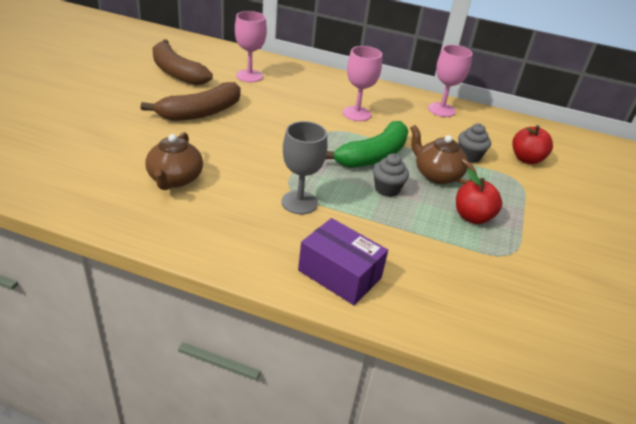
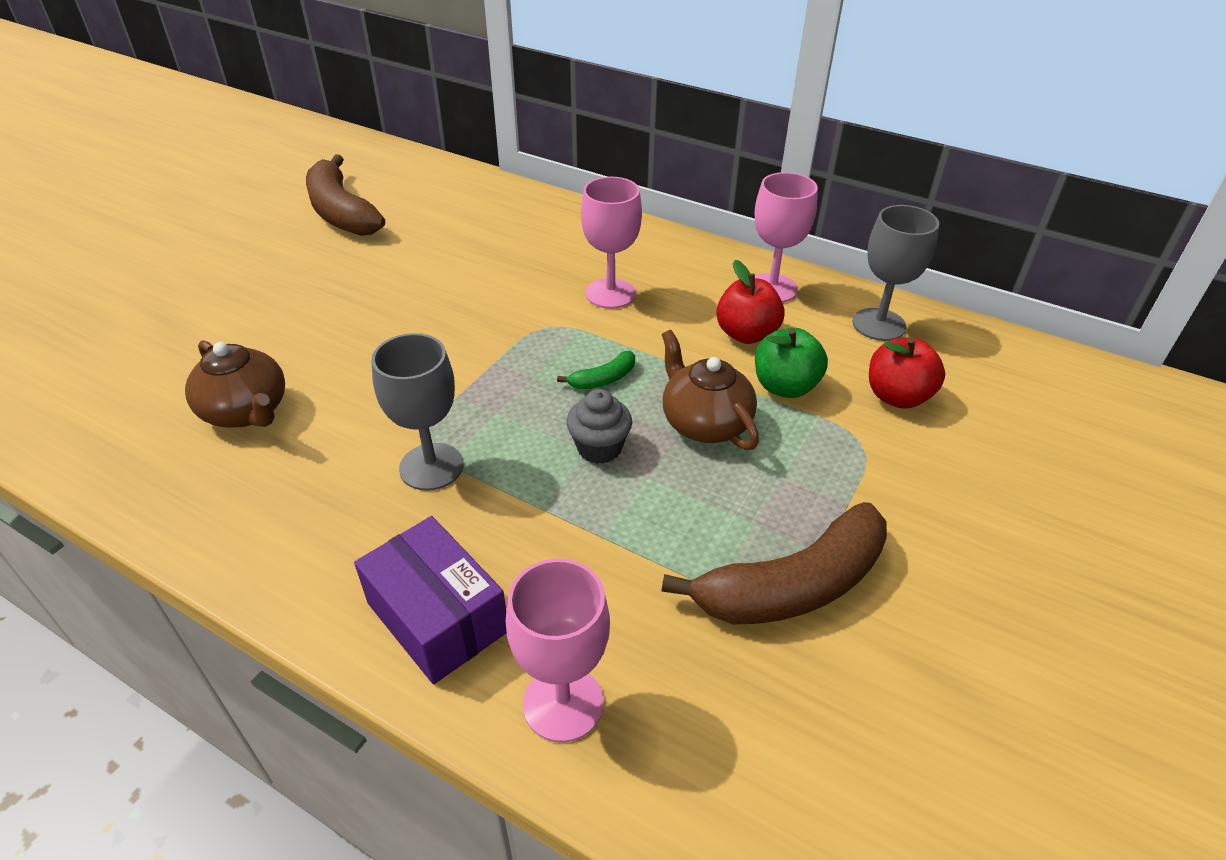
camera: 15 degrees right, 5 degrees up
brown banana [141,82,241,121] -> brown banana moved to [661,502,887,625]
brown teapot [146,132,203,190] -> brown teapot turned 60 degrees counterclockwise [185,340,285,428]
pink goblet [235,11,267,82] -> pink goblet moved to [506,559,610,742]
green banana [326,121,408,168] -> green banana [557,351,635,390], size x0.44
red apple [456,168,502,224] -> red apple moved to [716,260,785,344]
grey cupcake [458,123,491,163] -> green apple [755,328,828,398]
none -> grey goblet [852,205,939,341]

